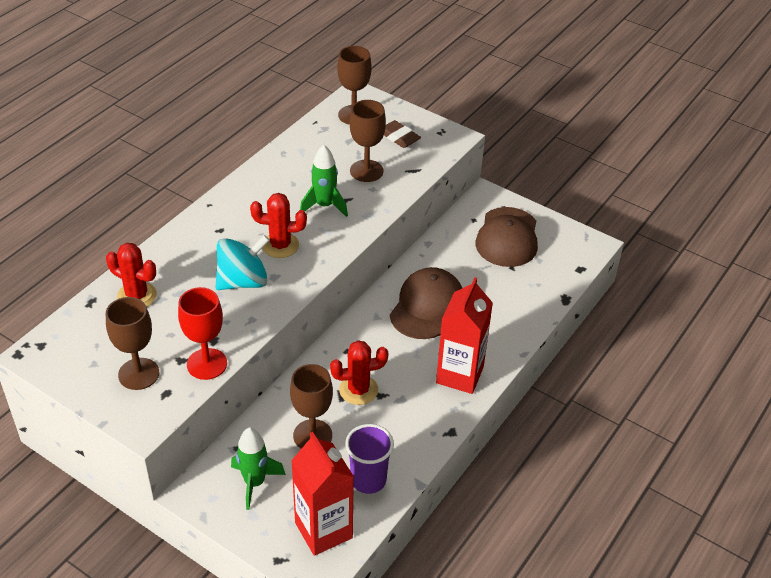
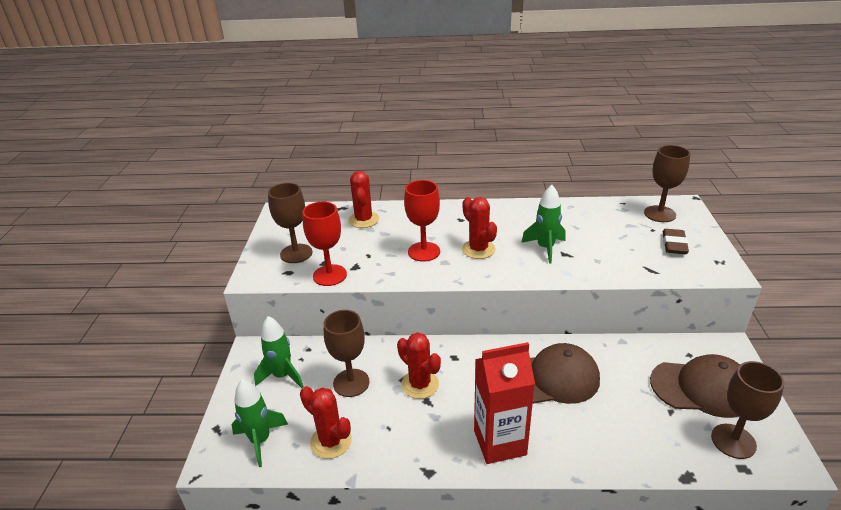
camera: 60 degrees right, 10 degrees down
turquoise spinning top [215,235,270,290] -> red goblet [404,180,440,262]
red carton [291,432,354,556] -> green rocket [232,379,288,467]
purple cup [345,424,394,494] -> red cactus [300,386,352,459]
brown goblet [350,100,386,182] -> brown goblet moved to [711,361,785,459]
brown cap [476,207,538,267] -> brown cap turned 150 degrees counterclockwise [650,354,740,418]

